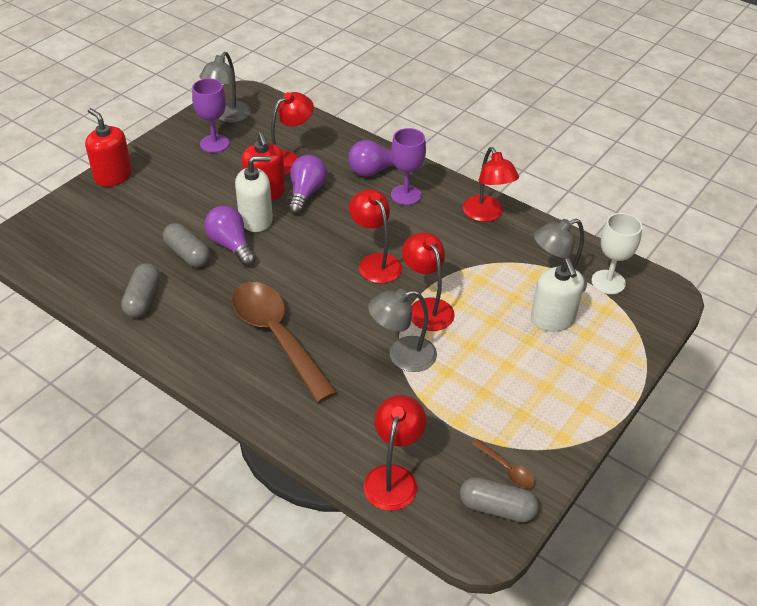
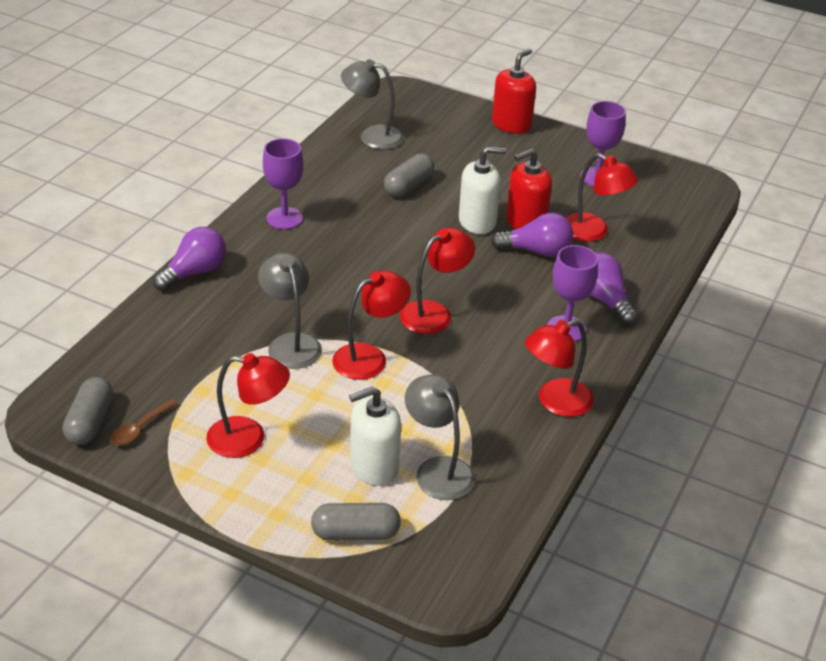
camera: 80 degrees right, 5 degrees down
grey capsule [121,263,160,318] -> grey capsule moved to [311,503,401,541]
grey lamp [199,52,251,123] -> grey lamp moved to [341,59,404,149]
purple light bulb [204,206,256,266] -> purple light bulb moved to [153,227,226,291]
brown spoon [231,282,337,403] -> none
white soap dispenser [235,156,273,232] -> white soap dispenser turned 75 degrees counterclockwise [459,146,506,234]
red lamp [363,395,426,511] -> red lamp moved to [206,353,290,458]
white goblet [591,213,642,294] -> none
none -> purple goblet [263,138,304,229]

